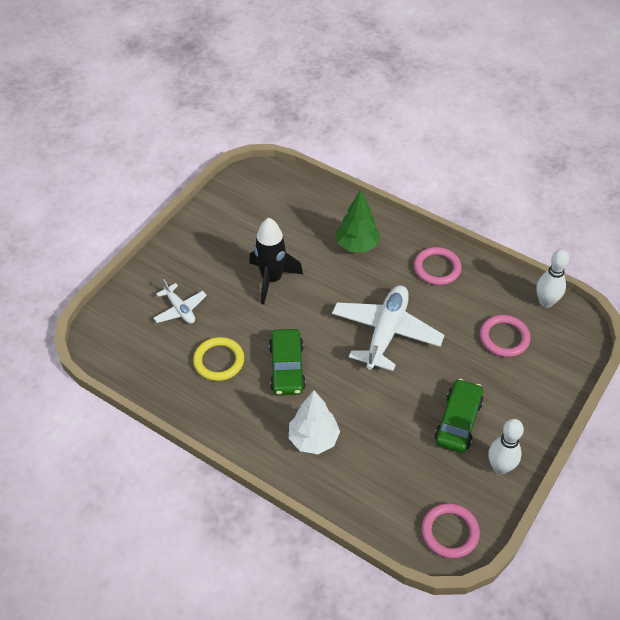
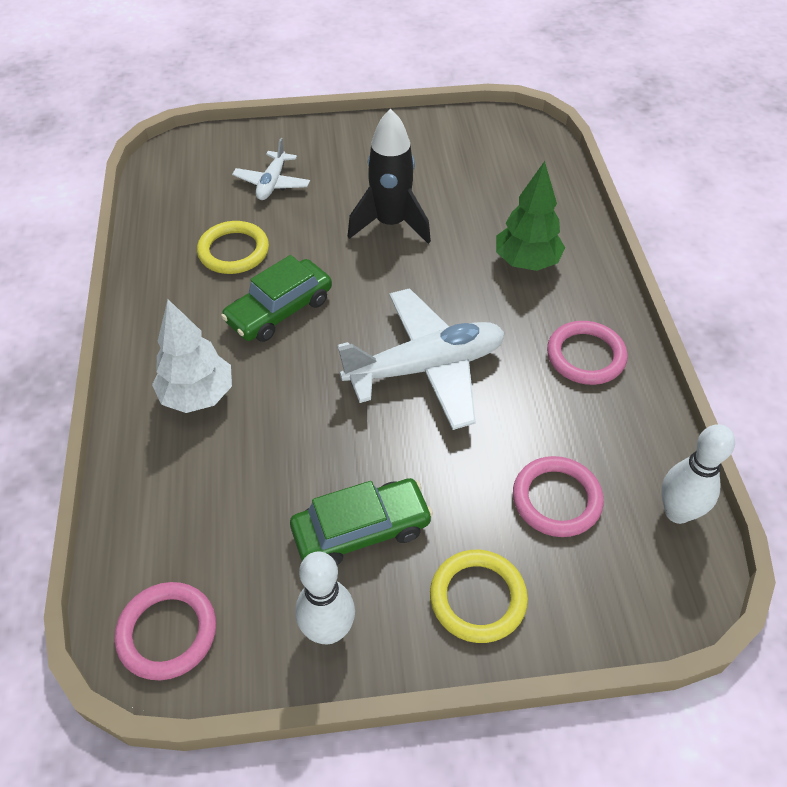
camera: 50 degrees right, 0 degrees up
none -> yellow ring [430,550,528,643]

